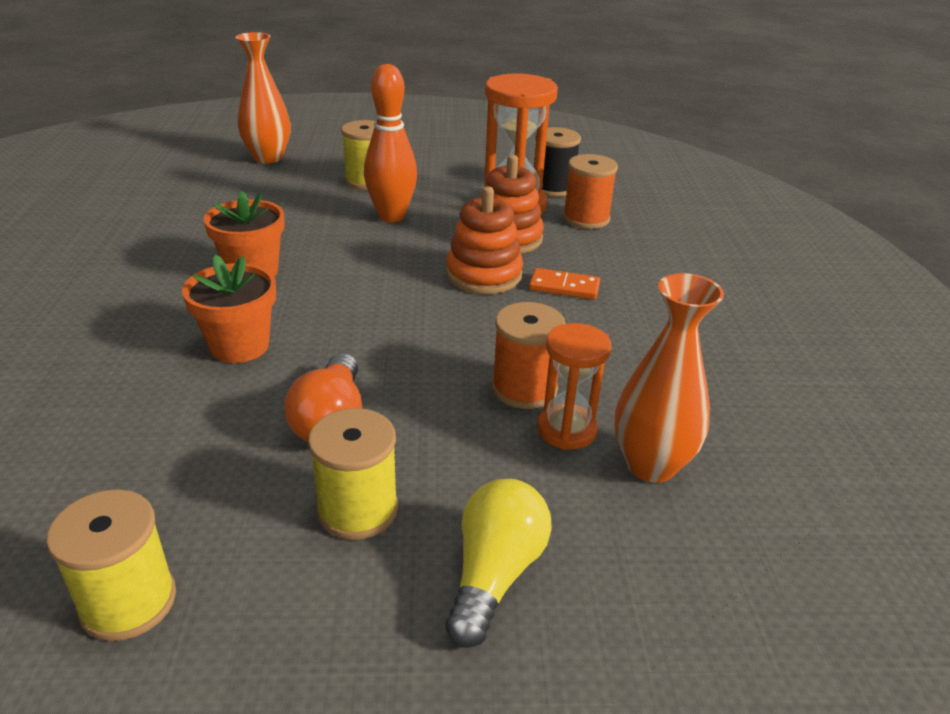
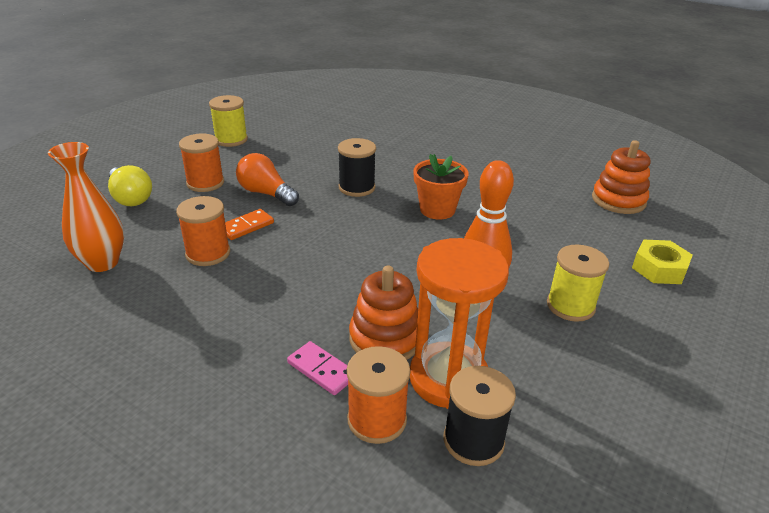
camera: 125 degrees right, 0 degrees up
orange flower pot [182,254,276,363] -> black spool [338,138,376,197]
orange vase [236,32,290,163] -> yellow nut [632,240,693,284]
yellow spool [308,408,398,540] -> orange spool [179,134,224,192]
orange stacking toy [446,186,523,294] -> orange stacking toy moved to [592,140,650,214]
orange domino [529,268,600,300] -> orange domino moved to [225,209,274,240]
orange hourglass [537,323,611,450] -> none
none -> pink domino [287,341,348,395]

